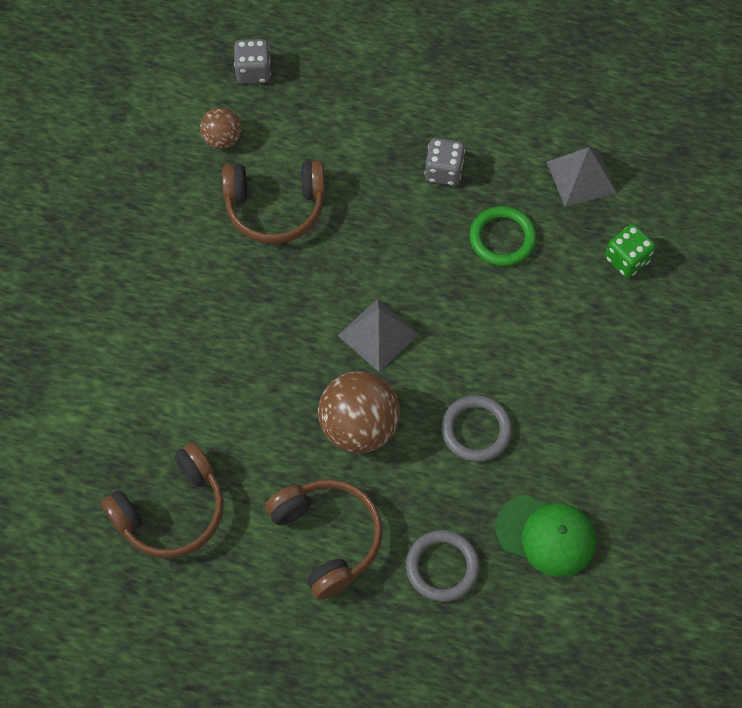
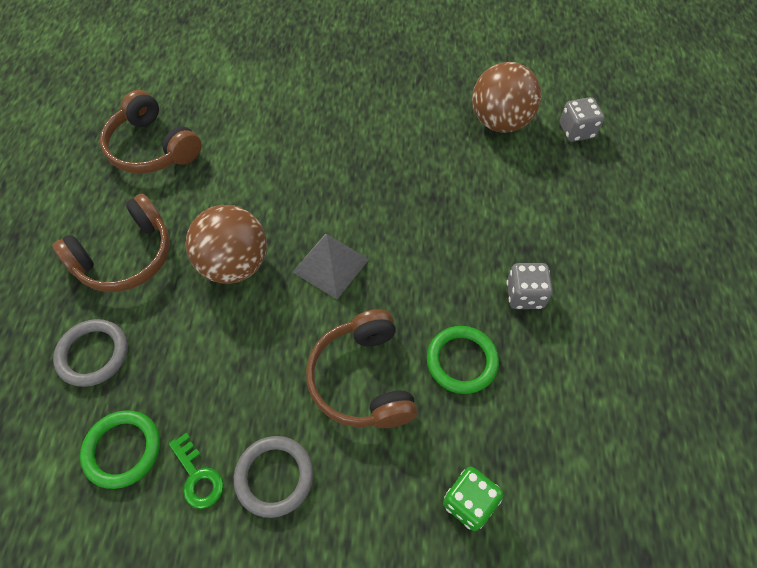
camera: 80 degrees right, 5 degrees down
brown ball [200,107,241,149] -> brown ball [472,62,541,133], size x1.80
brown headphones [222,160,325,244] -> brown headphones moved to [306,309,418,428]
grey ring [441,395,512,462] -> grey ring moved to [234,436,313,518]
green cap [495,494,596,577] -> green ring [80,410,160,489]
grey pyramid [547,147,617,207] -> none
none -> green key [169,433,224,509]

